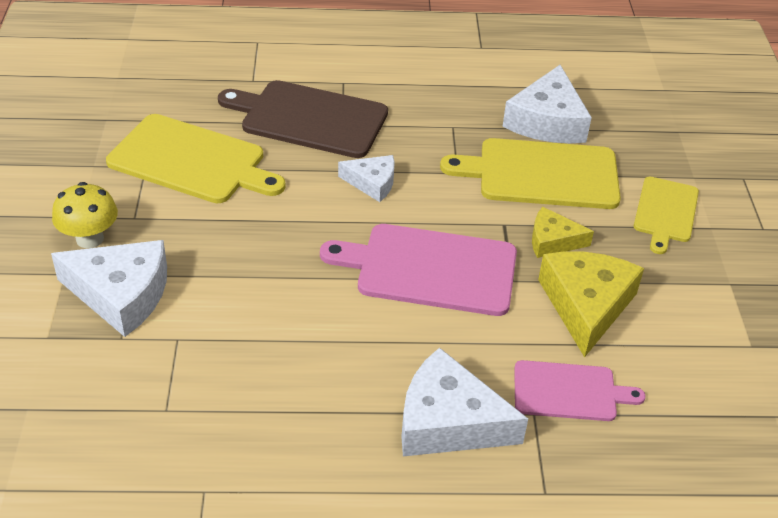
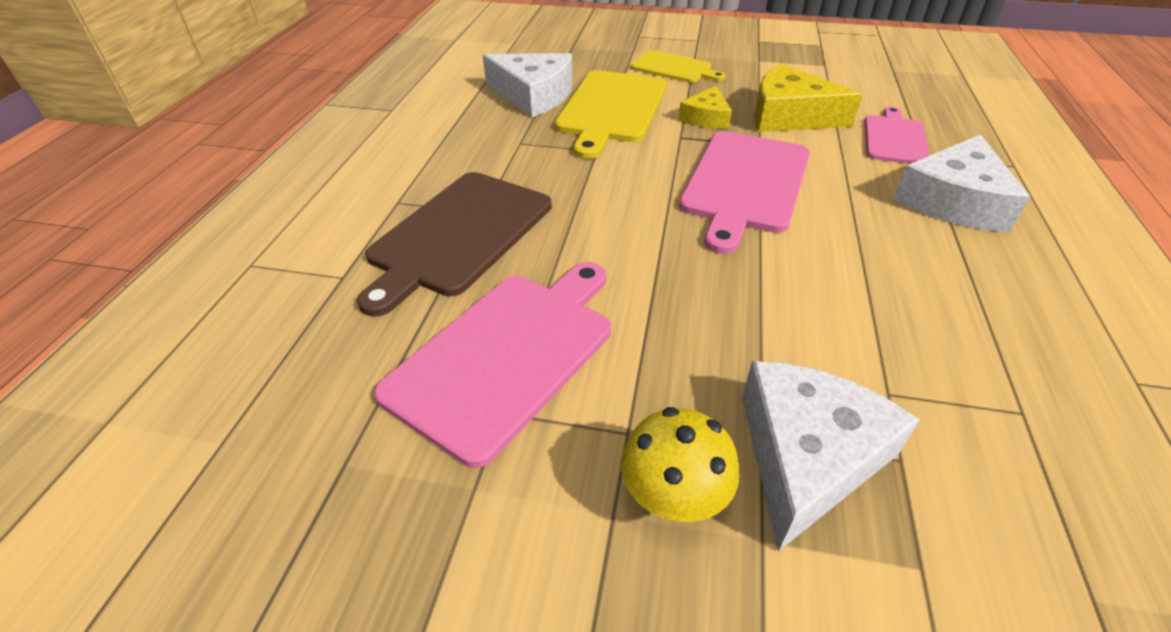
camera: 75 degrees left, 0 degrees up
yellow cutting board [106,114,286,203] -> pink cutting board [374,262,611,468]
white cheese [338,155,395,202] -> none

